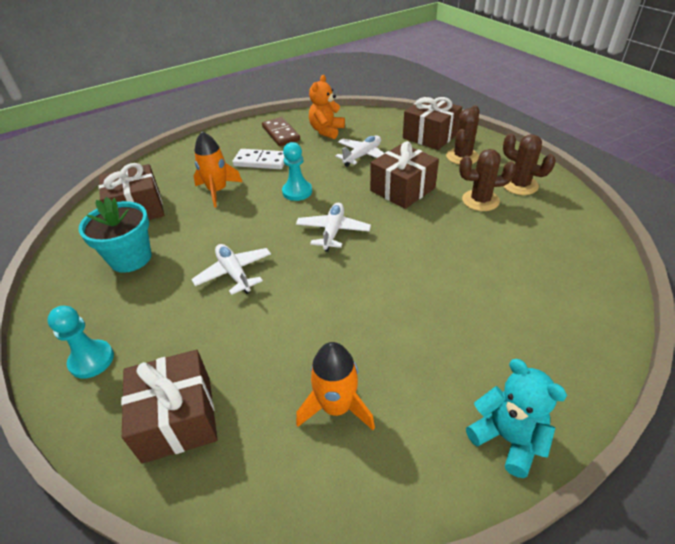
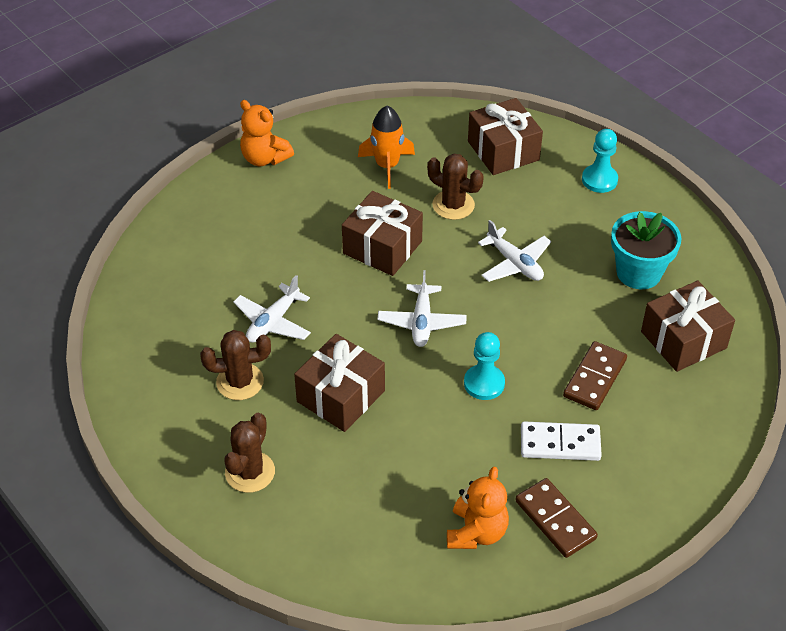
camera: 170 degrees right, 5 degrees up
orange rocket [193,131,242,207] -> brown domino [563,341,627,410]
white plane [335,136,385,167] -> white plane moved to [233,275,311,343]
brown gift [403,97,462,150] -> brown gift moved to [342,191,423,276]
turquoise teddy bear [466,359,567,478] -> orange teddy bear [240,100,294,166]
brown cactus [503,133,556,195] -> brown cactus moved to [427,153,484,220]

